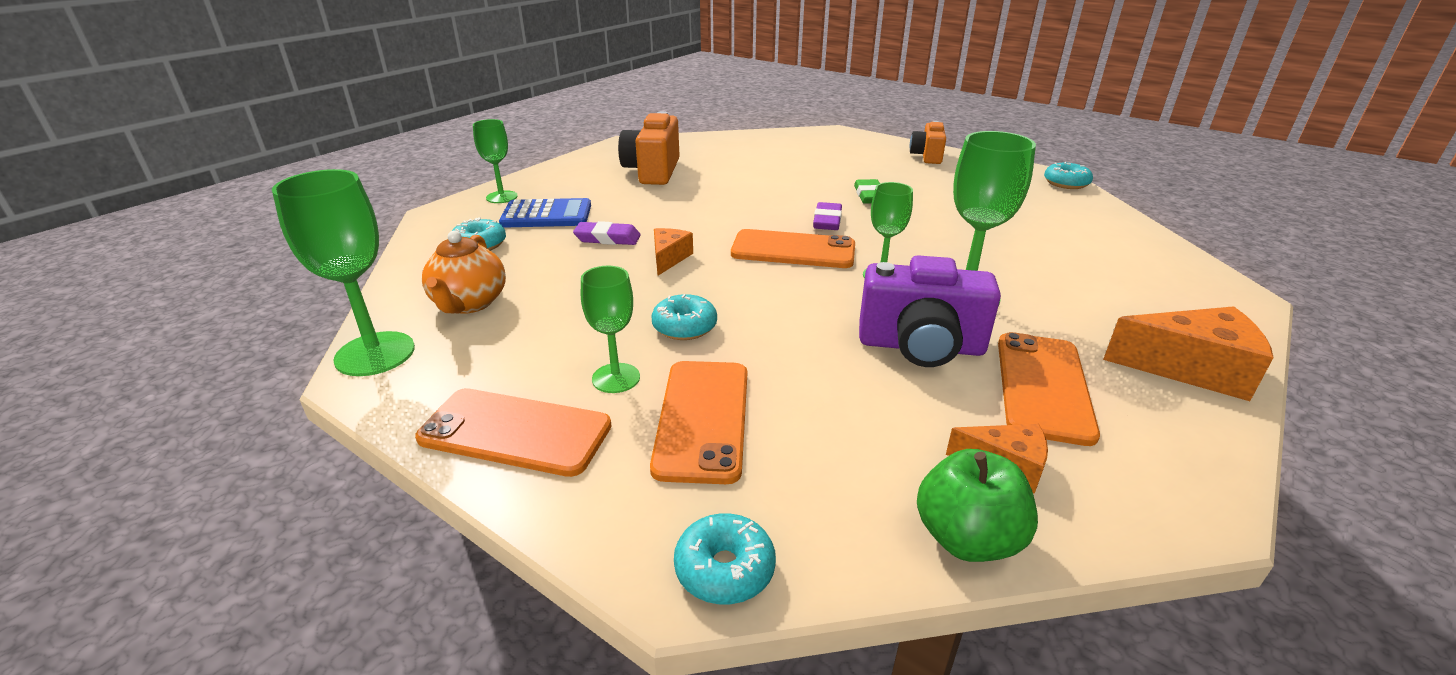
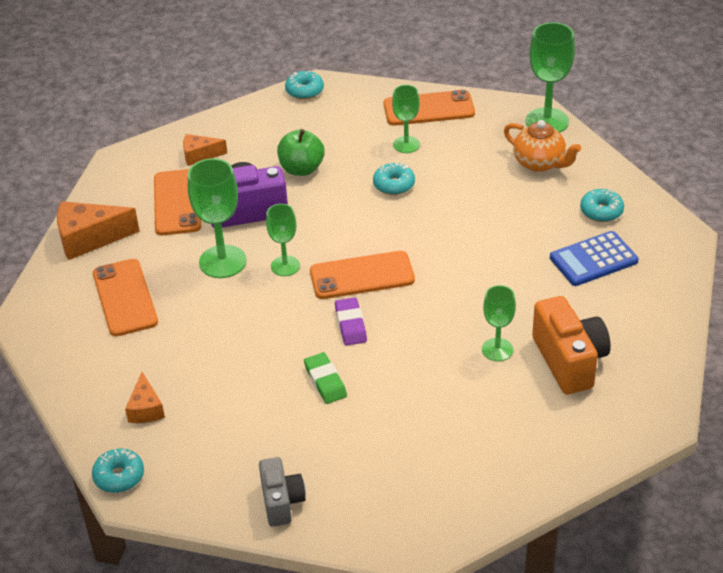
camera: 160 degrees right, 10 degrees up
orange teapot [422,230,506,314] -> orange teapot turned 150 degrees clockwise [504,120,581,172]
green goblet [473,119,518,203] -> green goblet moved to [482,285,516,361]
purple eraser [573,221,641,245] -> none
orange phone [650,361,747,484] -> orange phone moved to [93,259,158,336]
orange cheese [654,228,693,276] -> orange cheese moved to [125,372,165,423]
orange camera [910,121,946,164] -> grey camera [259,457,306,527]
green apple [917,449,1038,562] -> green apple moved to [277,129,324,176]

